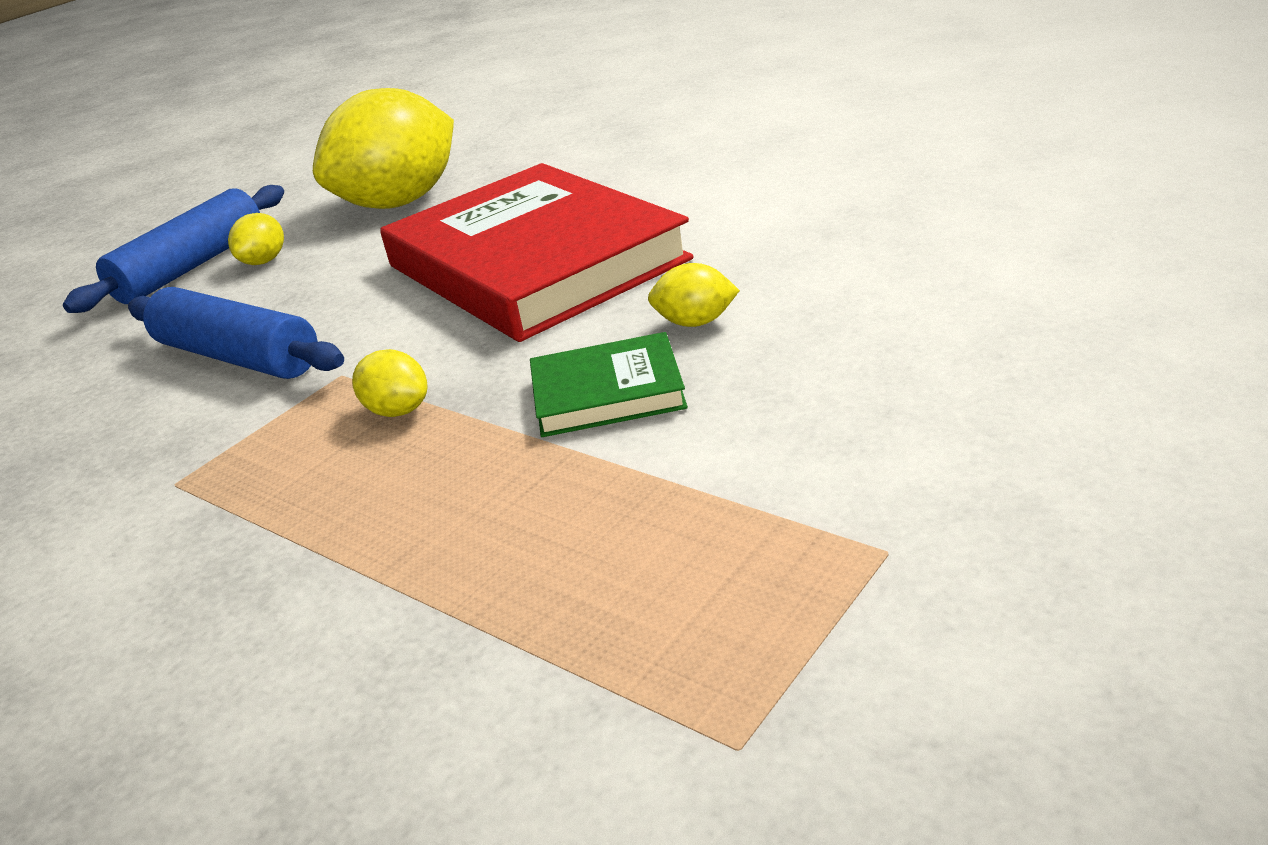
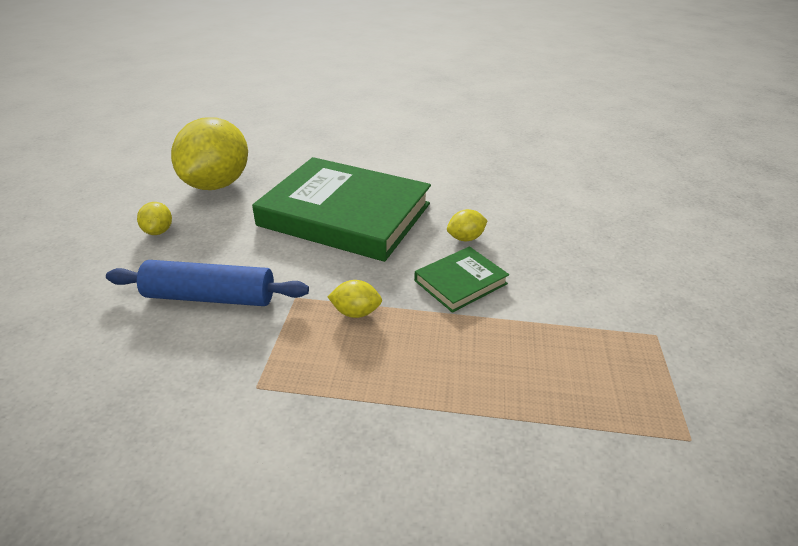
camera: 35 degrees left, 5 degrees up
blue rolling pin [63,185,284,313] -> none
red book [380,163,693,342] -> green book [252,157,431,262]

